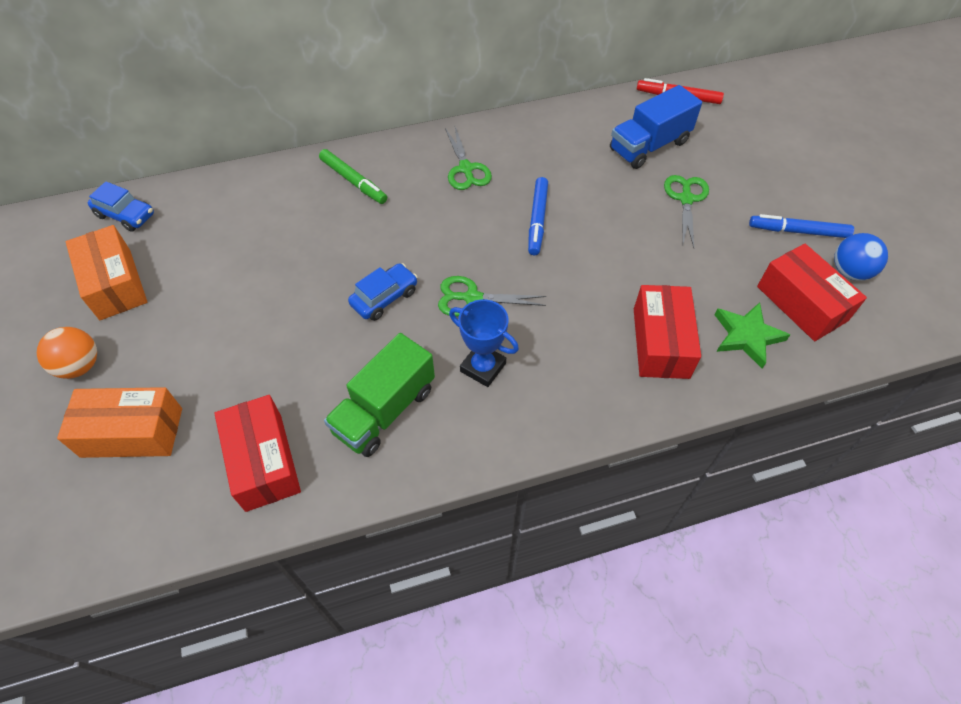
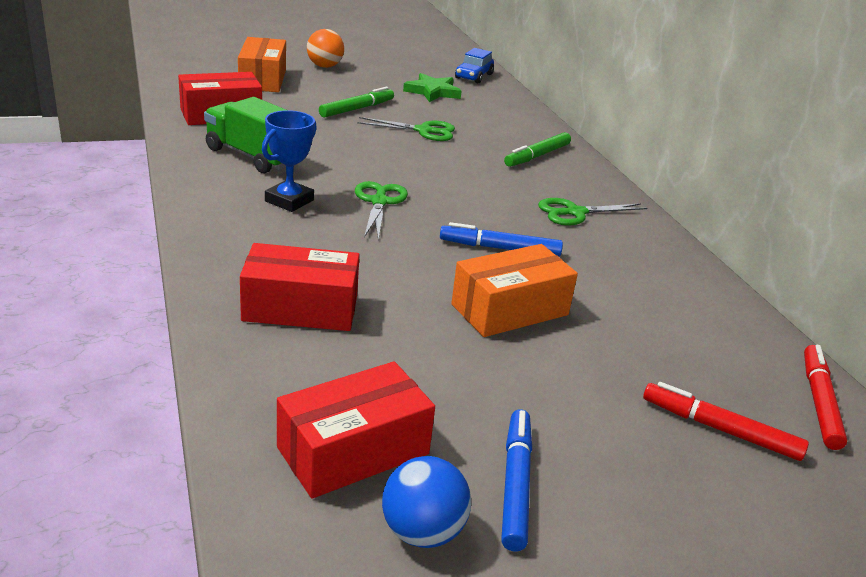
camera: 85 degrees right, 25 degrees down
orange box [66,225,147,320] -> orange box moved to [451,244,578,337]
blue car [348,263,418,321] -> none
blue truck [610,85,702,169] -> none
green scissors [664,175,709,248] -> green scissors moved to [357,117,455,141]
green star [714,302,790,368] -> green star moved to [403,73,462,102]
none -> green marker [319,87,394,118]
none -> red marker [643,382,809,461]

